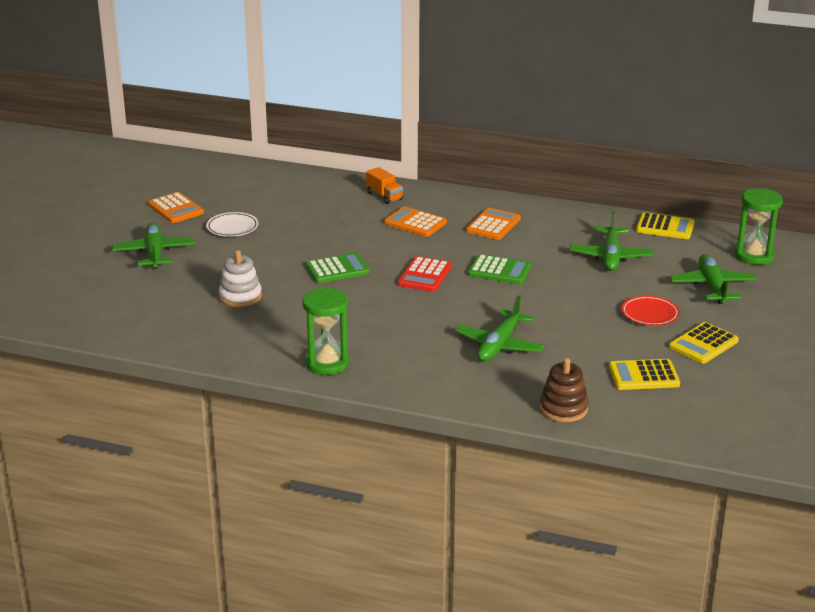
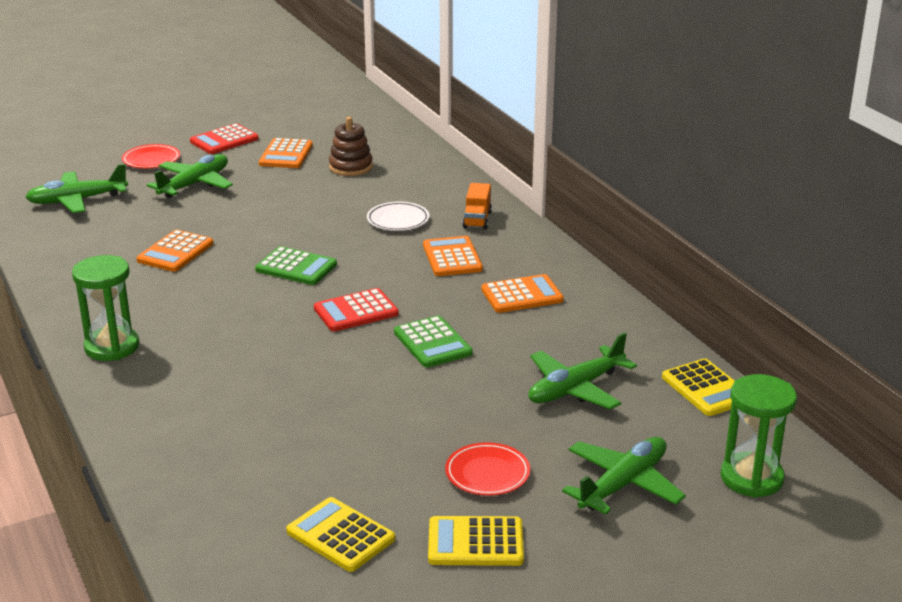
camera: 45 degrees right, 0 degrees up
white plate [206,212,259,237] -> white plate moved to [367,202,429,231]
white stacking toy [219,250,262,307] -> orange calculator [137,230,213,272]
green plane [455,295,544,362] -> green plane moved to [25,164,128,213]
brown stacking toy [540,358,589,422] -> brown stacking toy moved to [329,117,373,176]
none -> red plate [122,144,180,169]
none -> red calculator [190,123,259,154]

